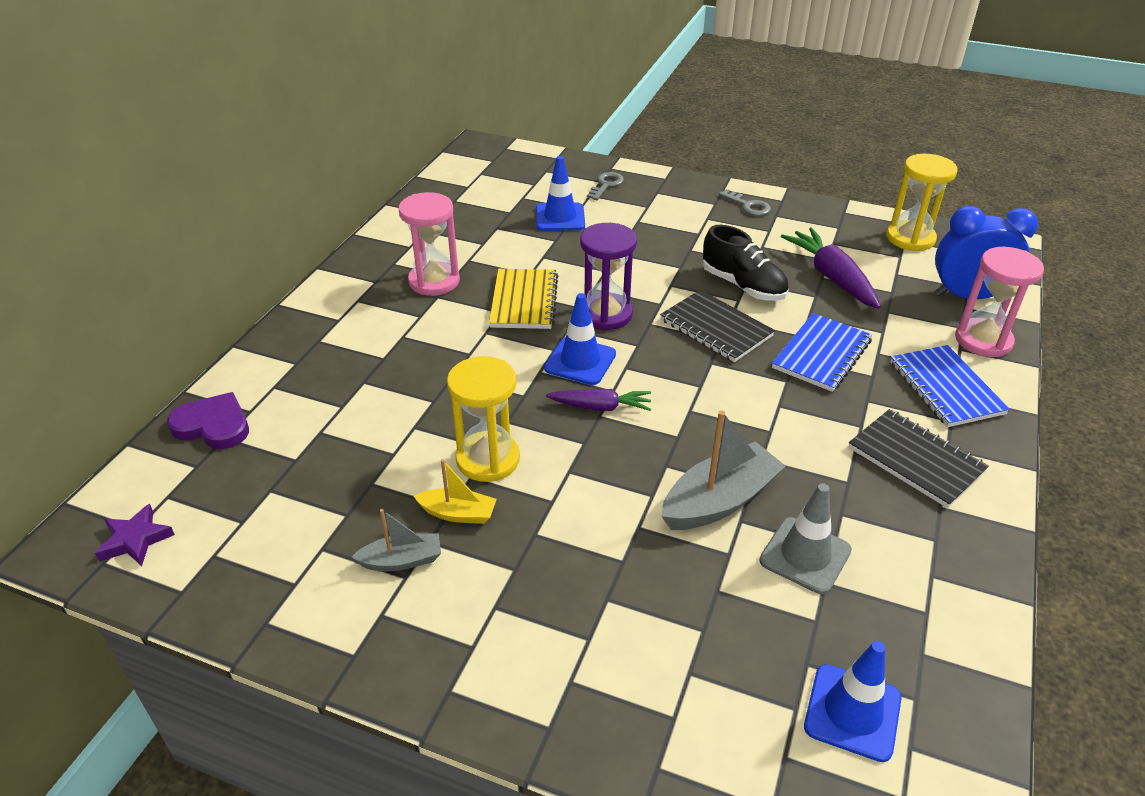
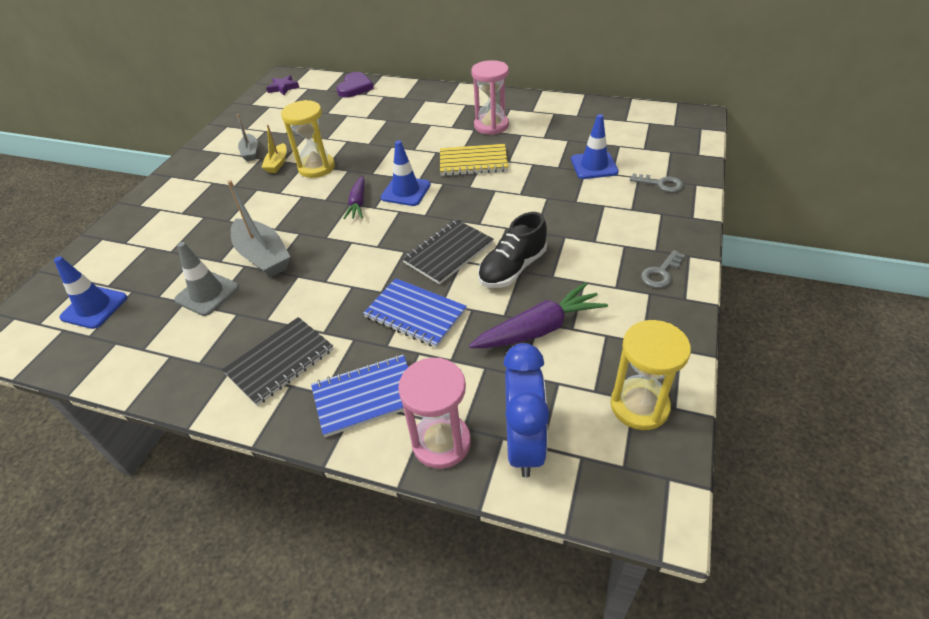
camera: 90 degrees right, 5 degrees up
purple hourglass [580,223,637,330] -> none

